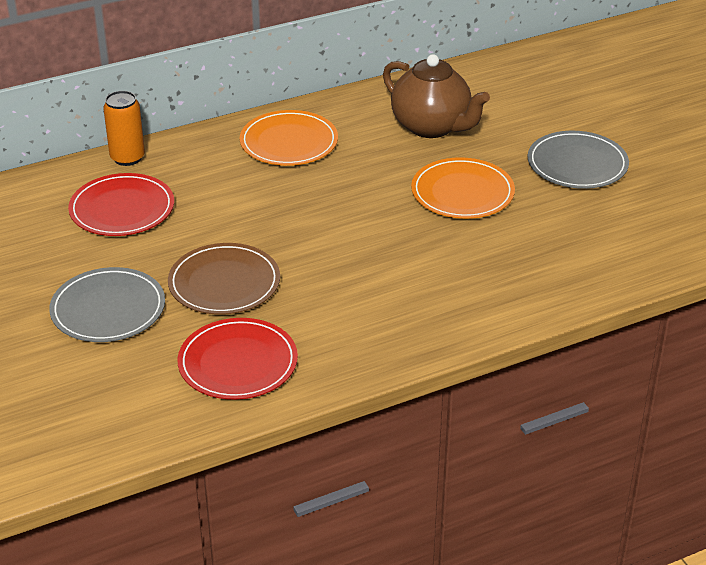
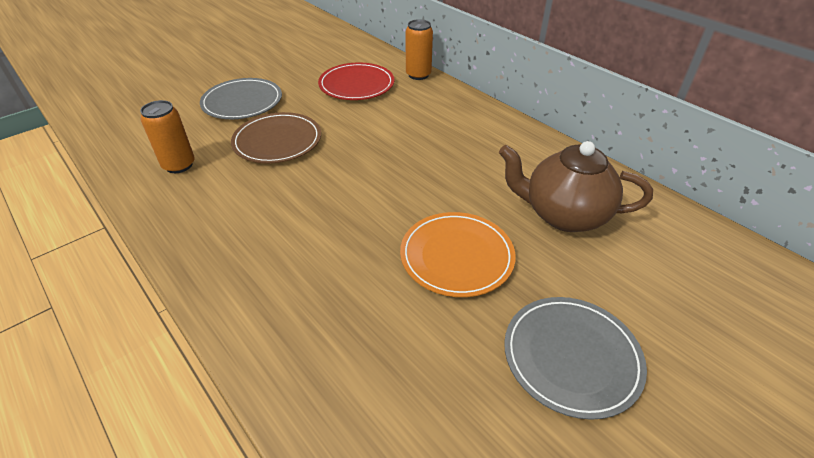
camera: 75 degrees right, 5 degrees up
red plate [178,318,298,400] -> orange can [140,100,195,173]
orange plate [240,110,338,166] -> none
brown teapot [383,54,490,138] -> brown teapot turned 75 degrees clockwise [499,141,653,232]

